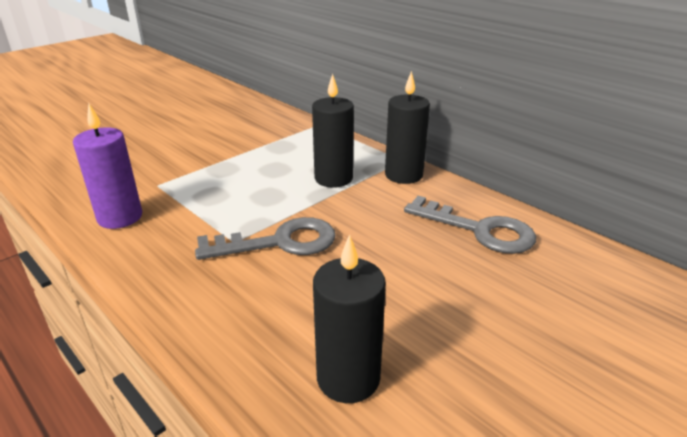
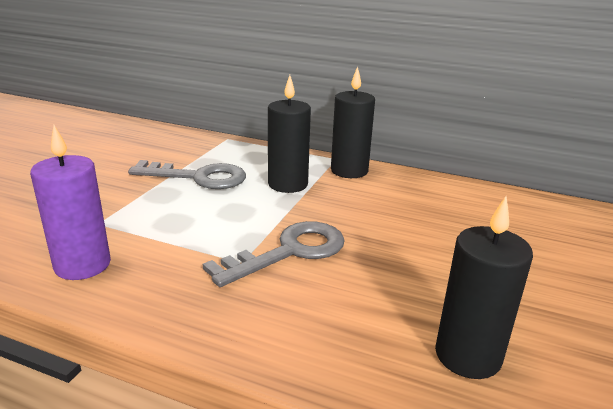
camera: 25 degrees left, 5 degrees down
grey key [404,196,536,254] -> grey key moved to [128,160,246,189]

